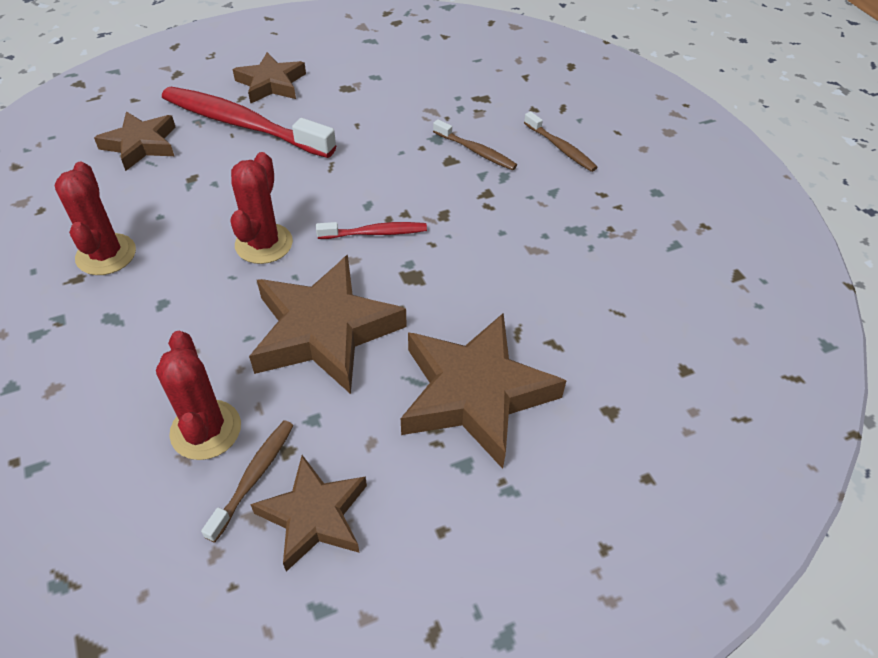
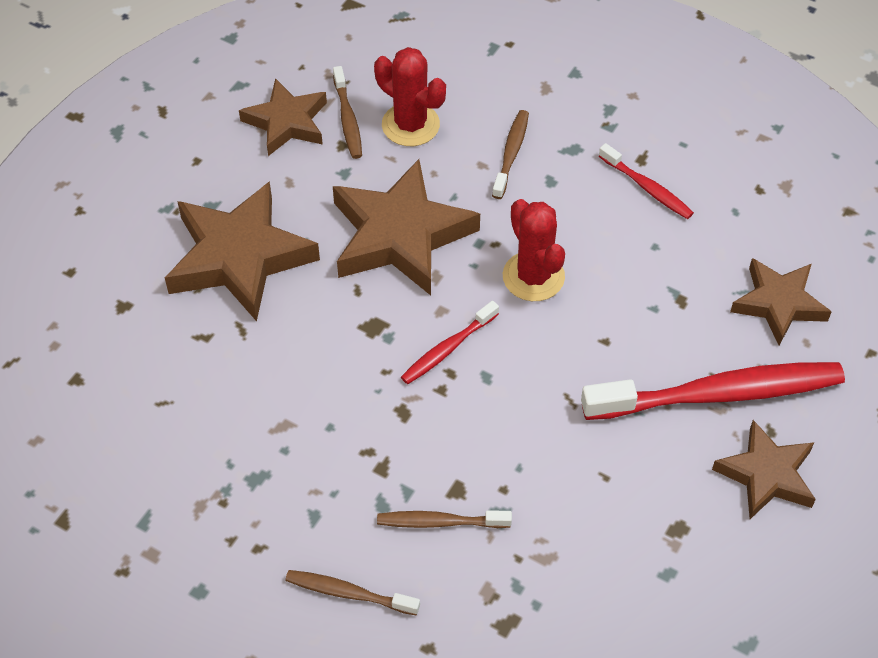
camera: 145 degrees right, 5 degrees up
red cactus [54,162,136,275] -> red toothbrush [599,143,694,219]
none -> brown toothbrush [492,110,529,199]

